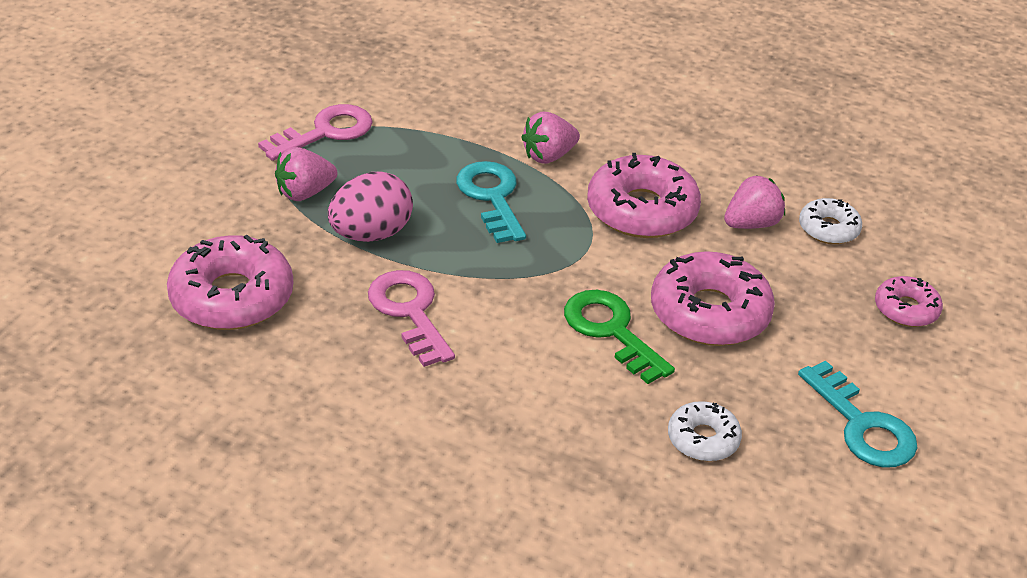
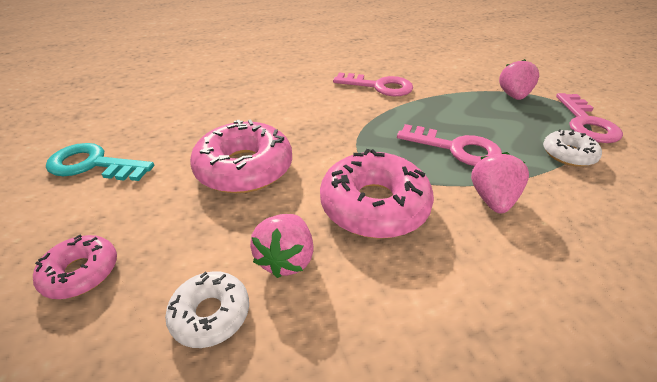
camera: 135 degrees right, 0 degrees up
pink donut [167,235,294,330] -> none
pink egg [328,171,413,242] -> none
turquoise key [456,161,526,243] -> pink key [397,124,502,166]
green key [564,290,675,384] -> none
white donut [668,401,742,461] -> white donut moved to [543,129,602,167]

